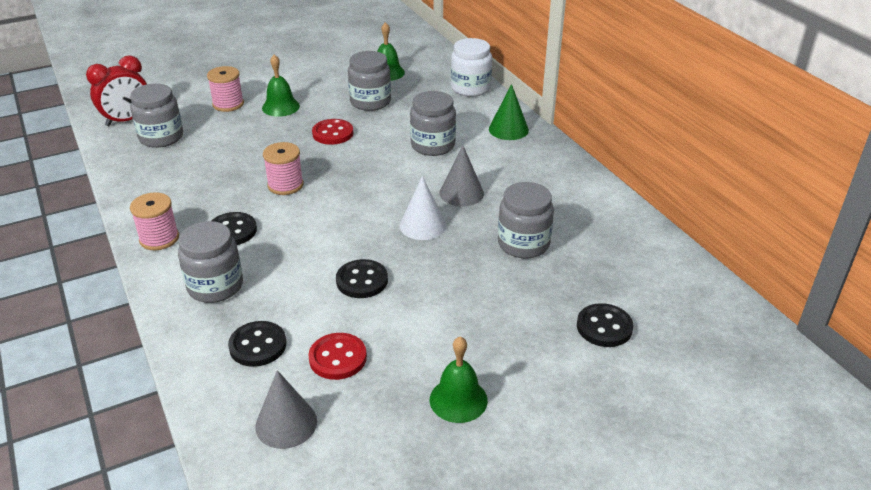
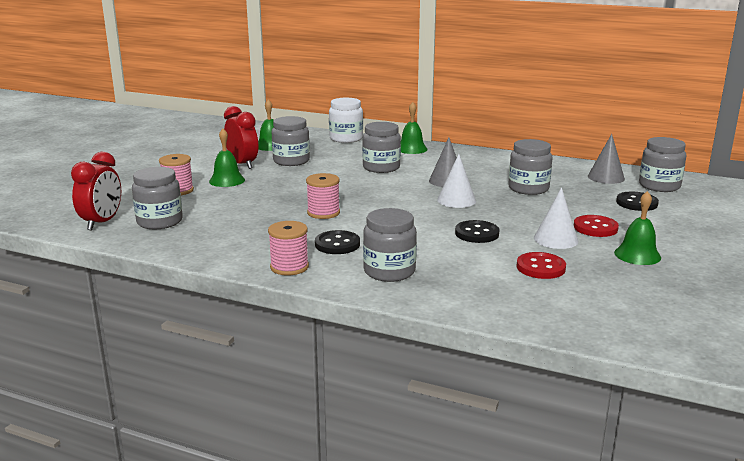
camera: 40 degrees left, 15 degrees down
black button [228,321,286,367] -> none
grey cone [255,370,317,449] -> grey cone moved to [588,134,625,184]
red button [312,119,353,145] -> red button moved to [574,215,619,237]
green cone [489,84,529,140] -> green bell [401,102,428,154]
none -> red clock [224,106,258,169]
none -> white cone [534,187,579,249]
none -> grey jar [639,137,686,192]

